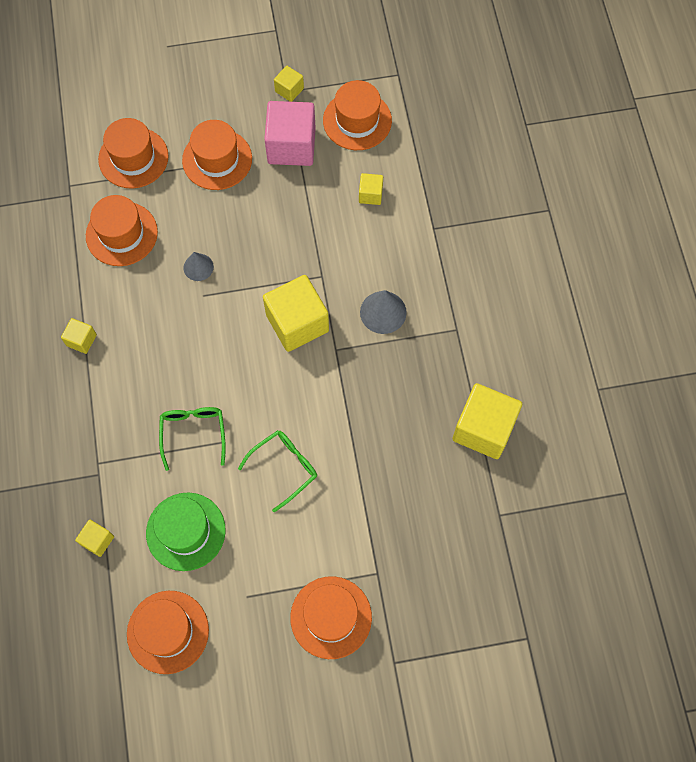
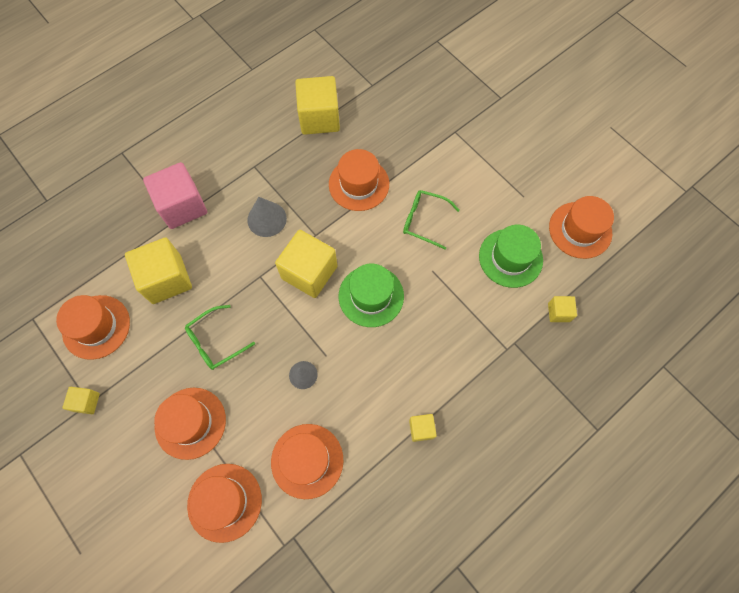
camera: 120 degrees left, 0 degrees up
green glasses [159,407,226,471] -> green glasses moved to [185,305,255,370]
pink cube [264,101,316,166] -> pink cube moved to [143,162,207,229]
orange hat [290,576,372,659] -> orange hat moved to [329,149,389,211]
yellow cube [359,173,383,205] -> yellow cube [125,237,192,304], size x2.08
none -> green hat [339,264,404,327]

